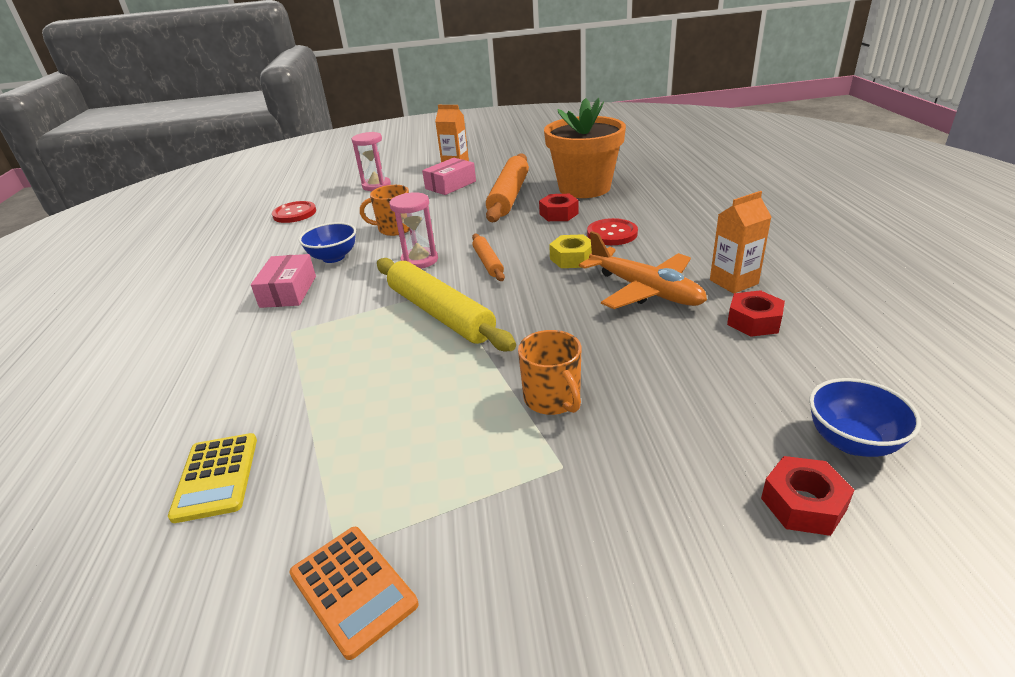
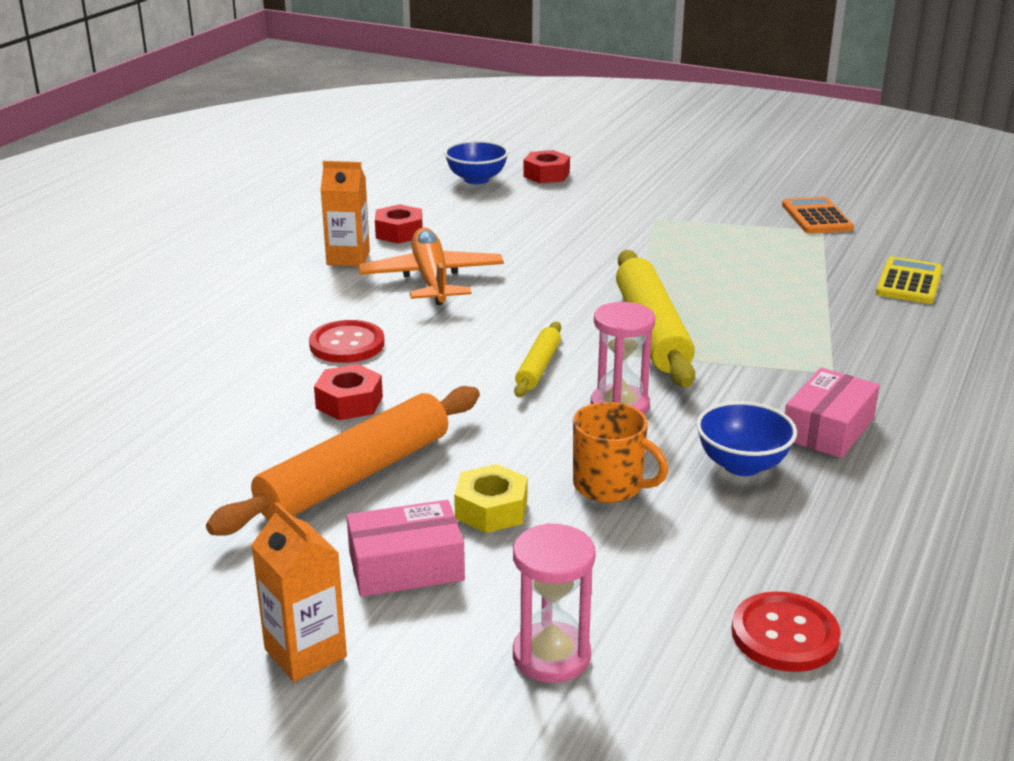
camera: 150 degrees left, 5 degrees down
orange rolling pin [472,234,505,281] -> yellow rolling pin [514,322,561,397]
orange mug [518,330,582,415] -> none
orange flower pot [544,98,626,198] -> none
yellow nut [549,234,592,268] -> yellow nut moved to [454,464,528,533]

